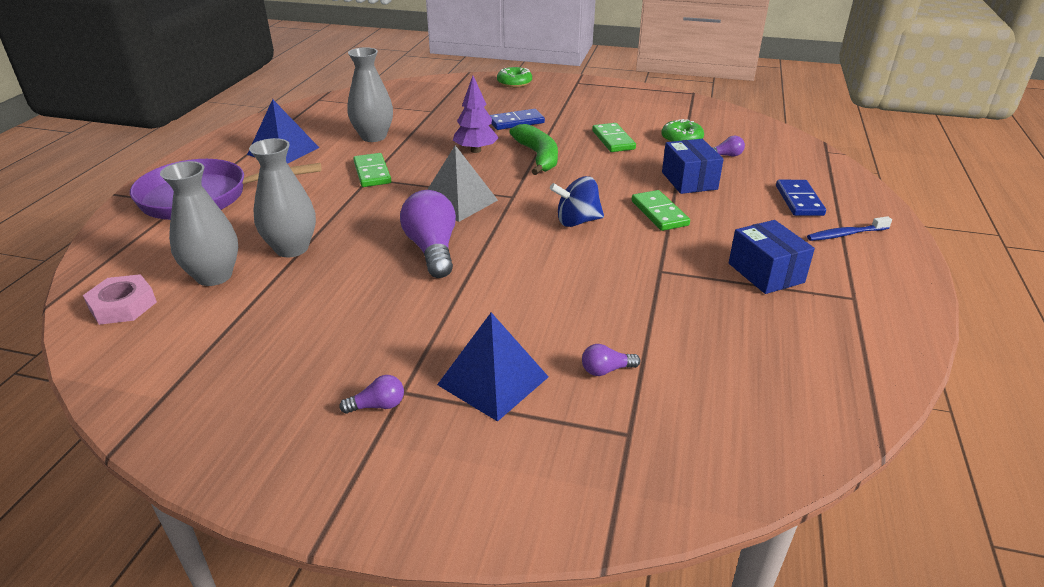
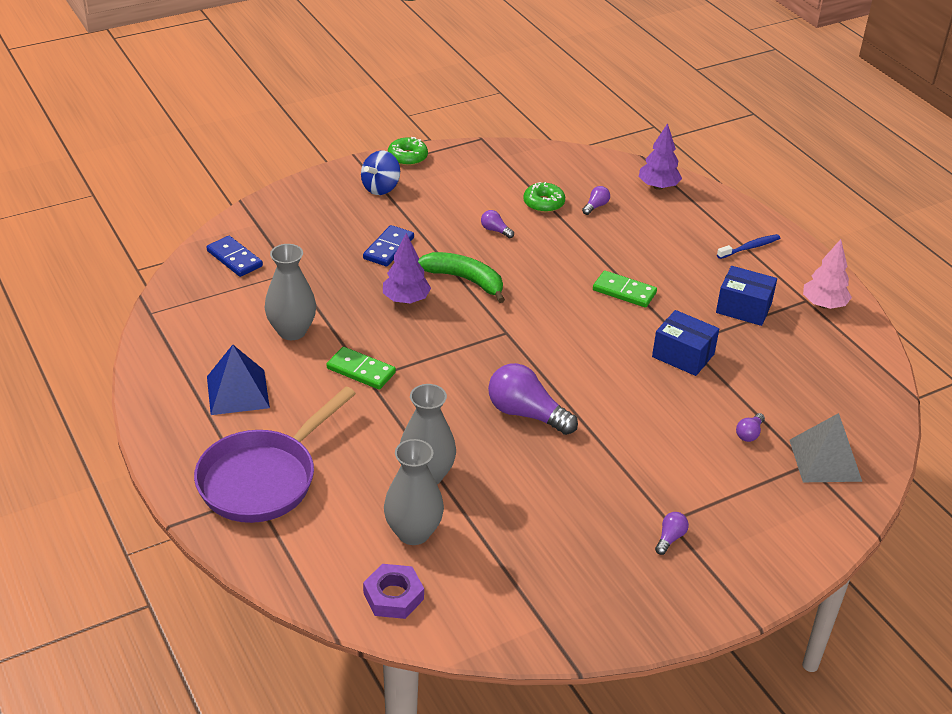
camera: 45 degrees left, 5 degrees up
pink nut [83,274,157,325] -> purple nut [363,564,424,619]
grey pyramid [427,145,498,222] -> grey pyramid moved to [789,413,862,482]
blue pyramid [437,312,549,422] -> none
green donut [497,67,532,88] -> green donut moved to [388,137,428,166]
blue spinning top [550,176,604,227] -> blue spinning top moved to [361,151,400,195]
green domino [592,123,636,152] -> purple light bulb [481,210,514,238]
blue box [662,139,724,194] -> blue box moved to [652,310,719,376]
blue domino [776,180,826,216] -> blue domino moved to [206,236,263,277]
blue toothbrush [807,216,892,241] -> blue toothbrush turned 150 degrees counterclockwise [717,234,780,259]
none -> purple tree [639,123,682,190]
none -> pink tree [803,239,852,309]

